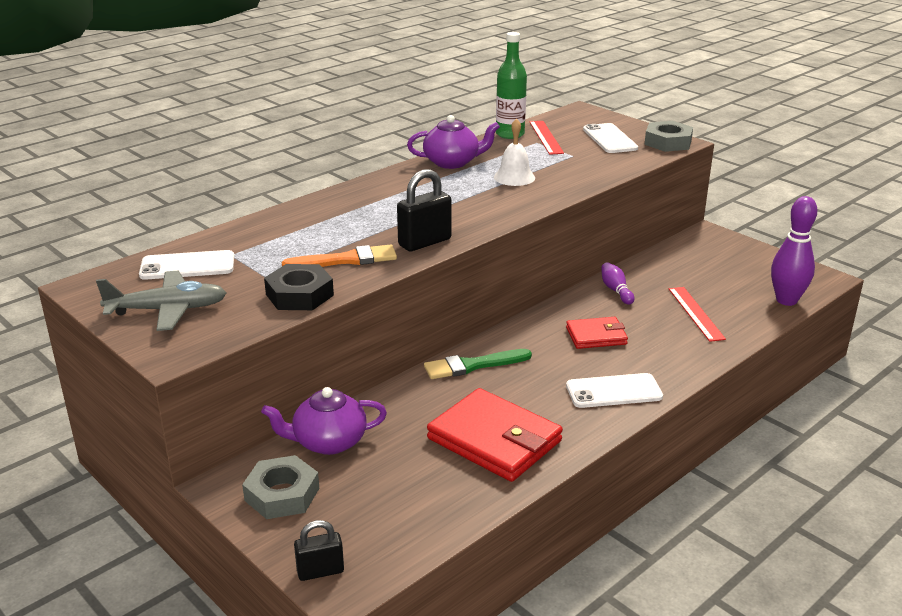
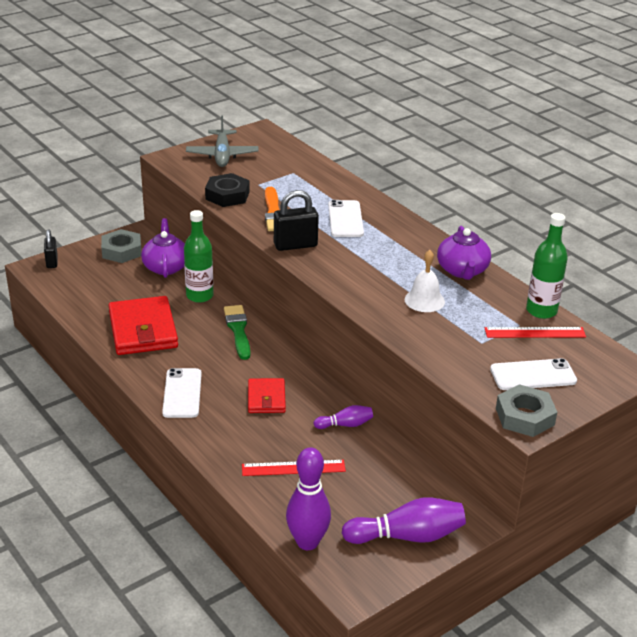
camera: 95 degrees right, 5 degrees up
white phone [139,250,234,280] -> white phone moved to [328,200,364,237]
black padlock [397,169,451,251] -> black padlock turned 75 degrees counterclockwise [274,190,319,251]
red wallet [427,388,563,482] -> red wallet turned 60 degrees counterclockwise [108,296,178,355]
none -> green bottle [184,210,214,303]
none -> purple bowling pin [342,497,466,544]

